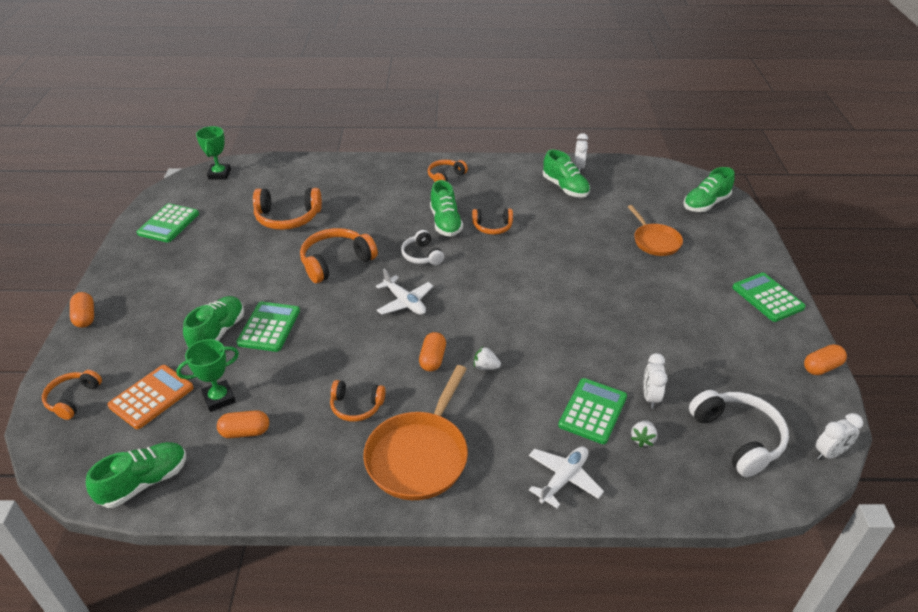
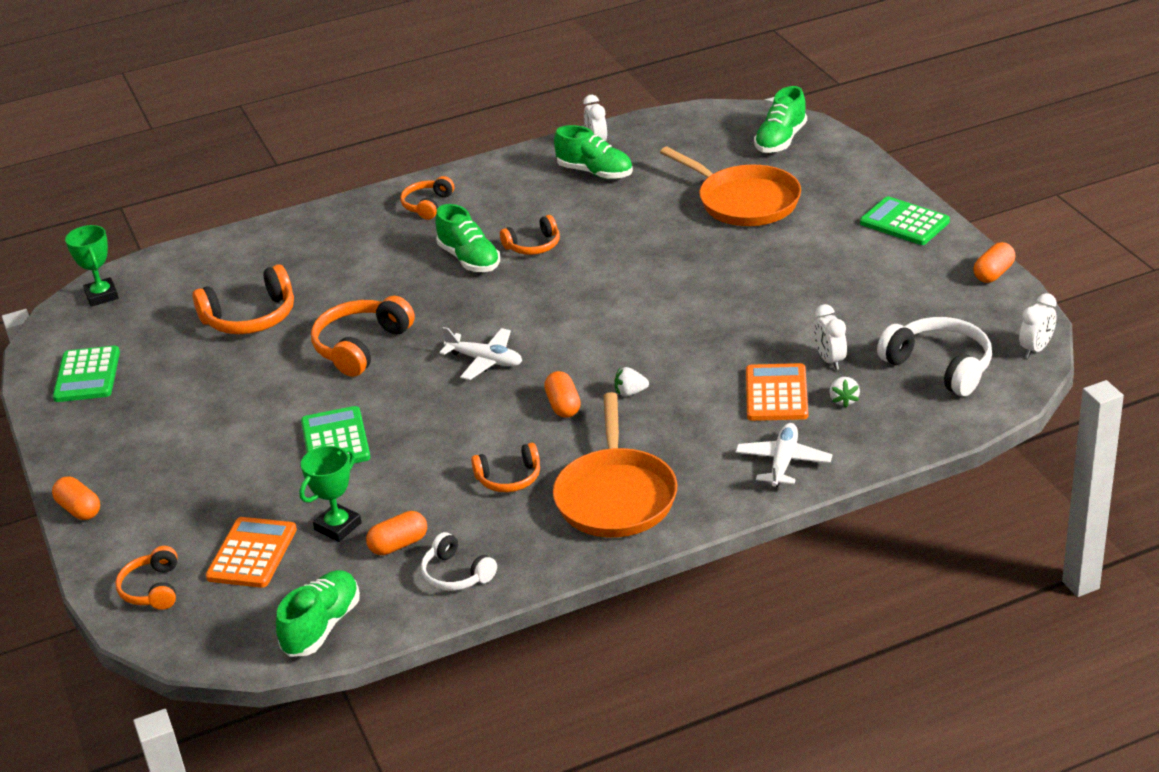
camera: 20 degrees left, 5 degrees down
green shoe [183,296,244,348] -> none
white headphones [401,230,444,265] -> white headphones moved to [421,532,497,591]
green calculator [558,378,627,444] -> orange calculator [746,363,808,421]
orange pan [628,205,683,256] -> orange pan [660,147,801,226], size x1.59

